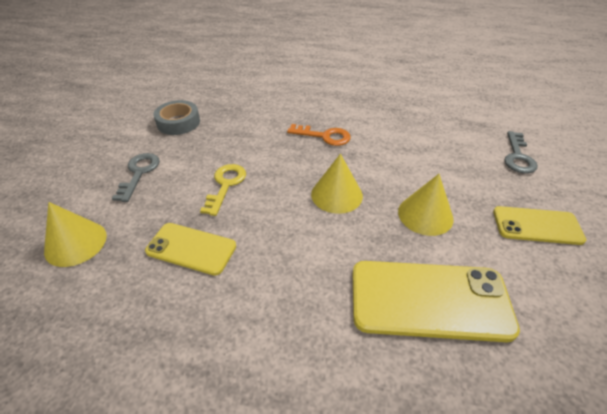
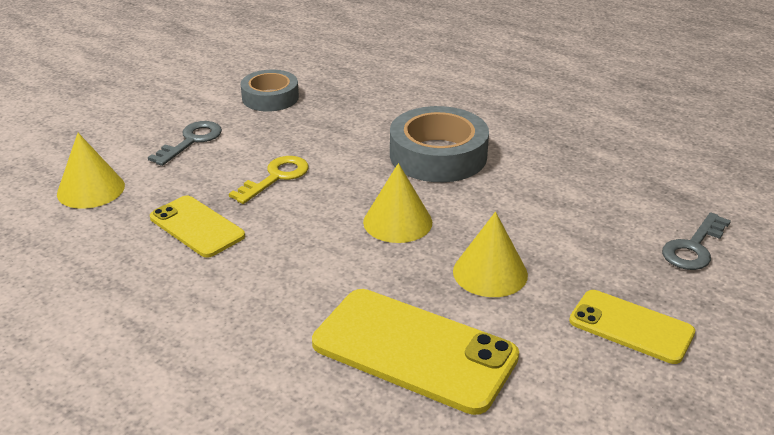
camera: 25 degrees right, 10 degrees down
orange key [287,124,351,146] -> grey tape [390,106,489,182]

